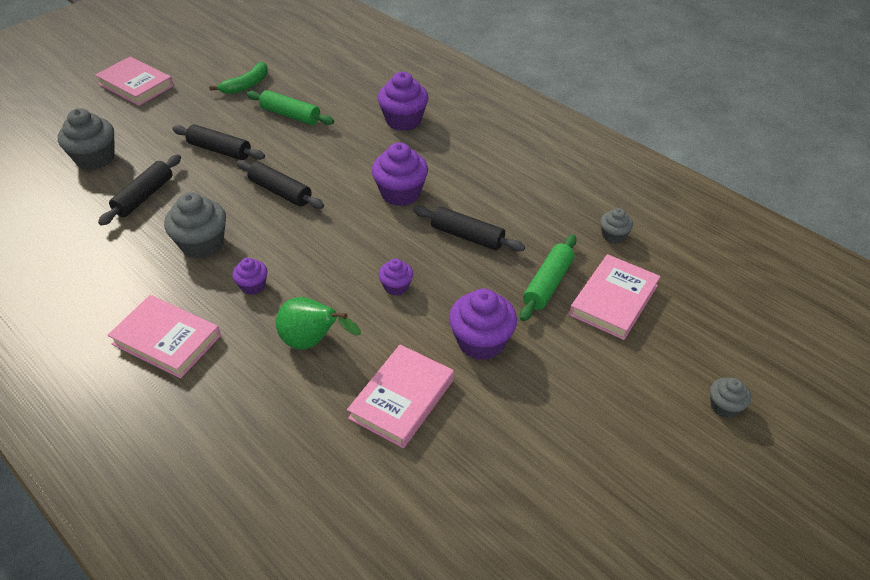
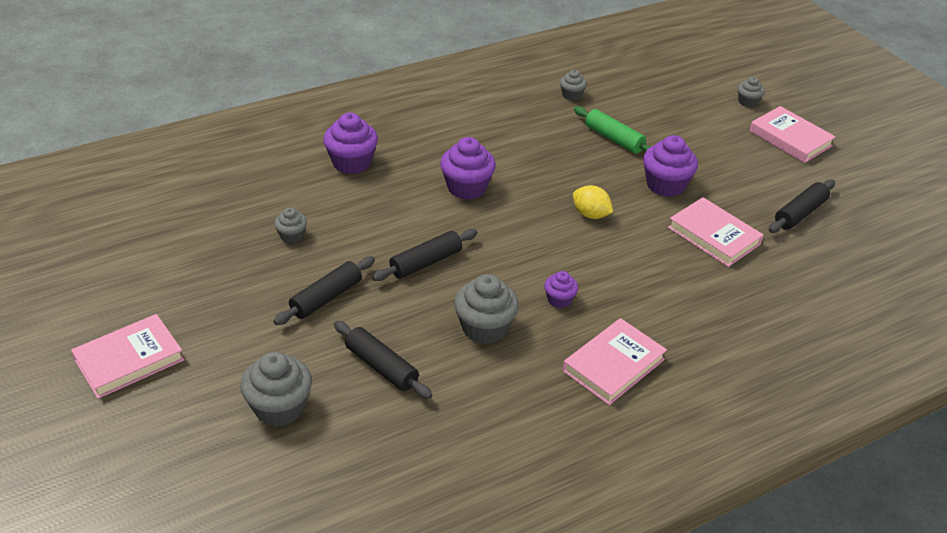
camera: 75 degrees left, 5 degrees down
green banana [209,62,268,94] -> none
green rolling pin [247,90,334,125] -> grey cupcake [274,208,307,243]
green pear [276,297,361,350] -> none
purple cupcake [379,259,413,296] -> yellow lemon [573,185,613,219]
black rolling pin [413,206,525,251] -> black rolling pin moved to [769,180,835,233]
pink book [569,254,660,340] -> pink book moved to [749,106,836,163]

